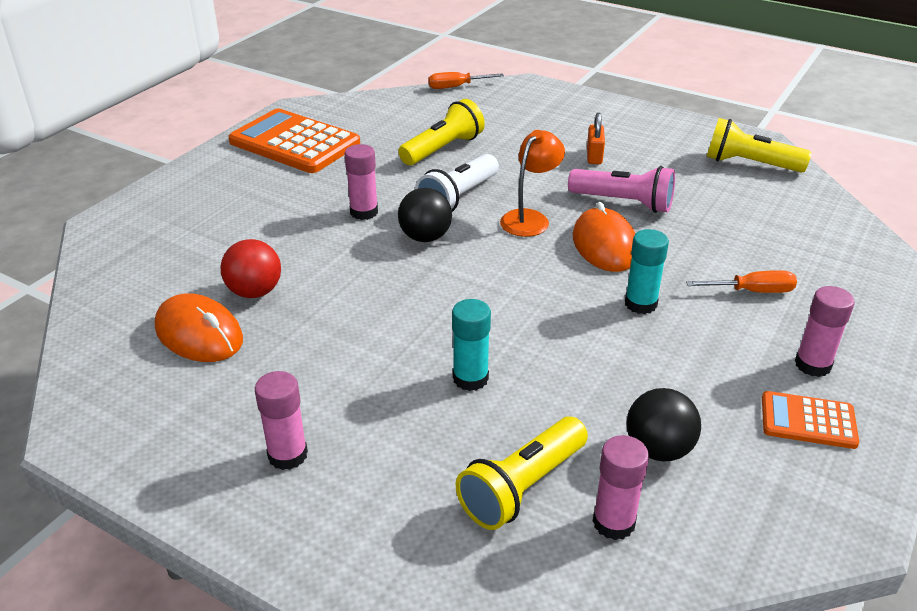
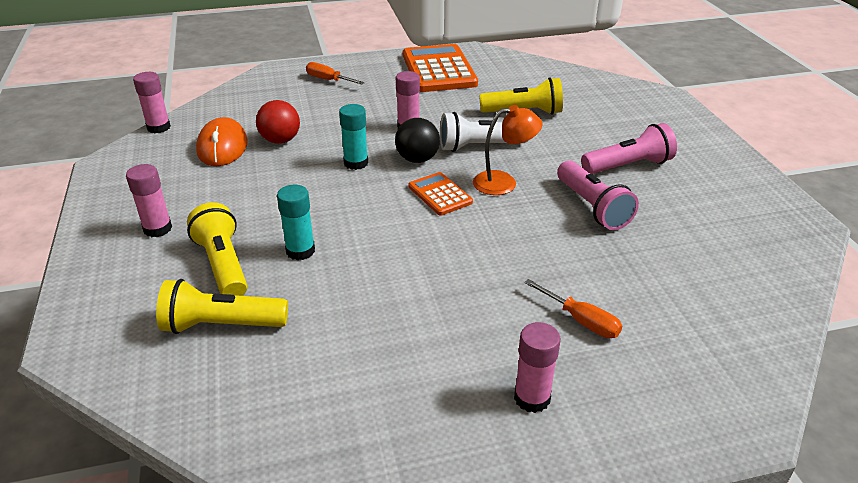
camera: 45 degrees right, 0 degrees up
orange screwdriver [428,72,504,89] -> orange screwdriver moved to [306,62,365,84]
orange mouse [573,202,635,272] -> none
orange padlock [587,113,605,164] -> pink flashlight [581,123,677,174]
pink glue stick [593,435,649,540] -> pink glue stick moved to [133,72,171,133]
turquoise glue stick [625,229,669,314] -> turquoise glue stick moved to [339,104,368,170]
black ball [626,388,701,462] -> none
yellow flashlight [706,118,811,173] -> yellow flashlight moved to [187,202,247,296]
orange calculator [762,391,859,449] -> orange calculator moved to [409,172,473,215]

